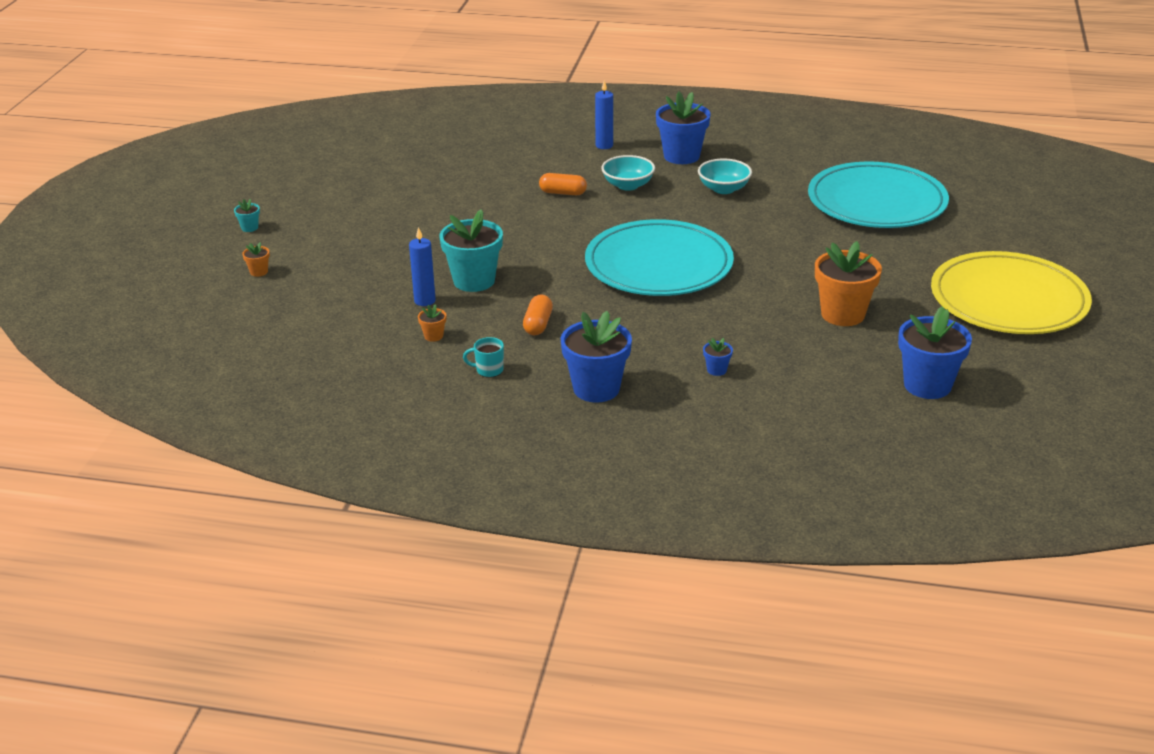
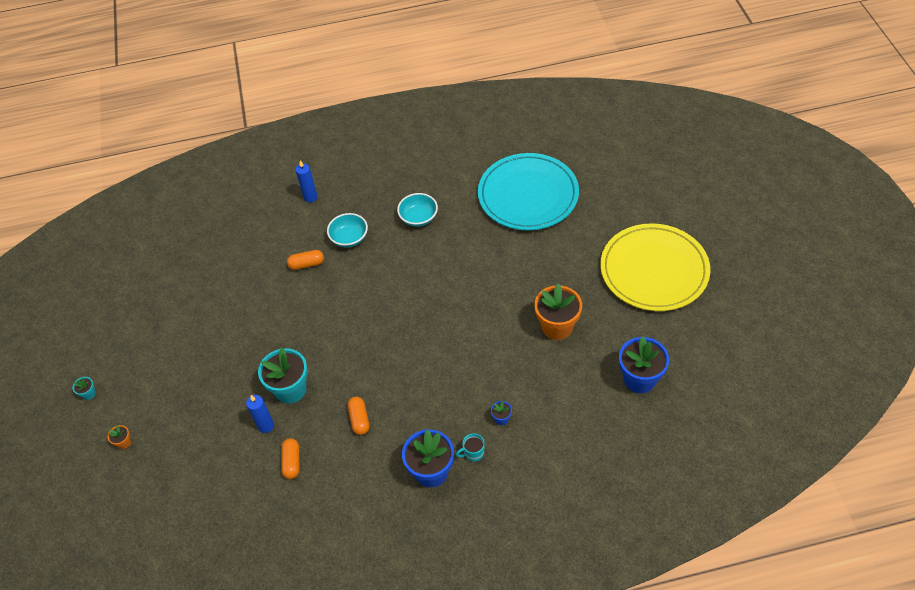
camera: 20 degrees left, 20 degrees up
orange flower pot [418,304,446,342] -> orange capsule [281,438,300,479]
turquoise mug [463,337,504,378] -> turquoise mug moved to [456,433,485,462]
turquoise plate [585,219,734,296] -> none
blue flower pot [656,91,711,164] -> none

